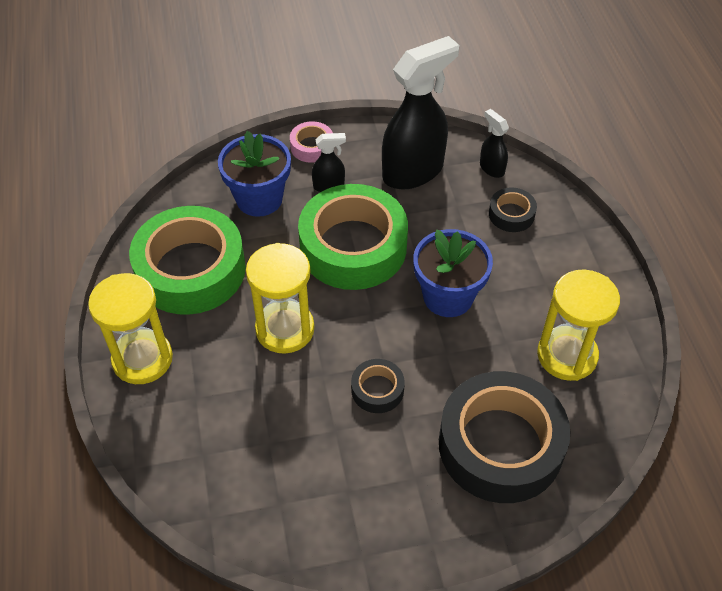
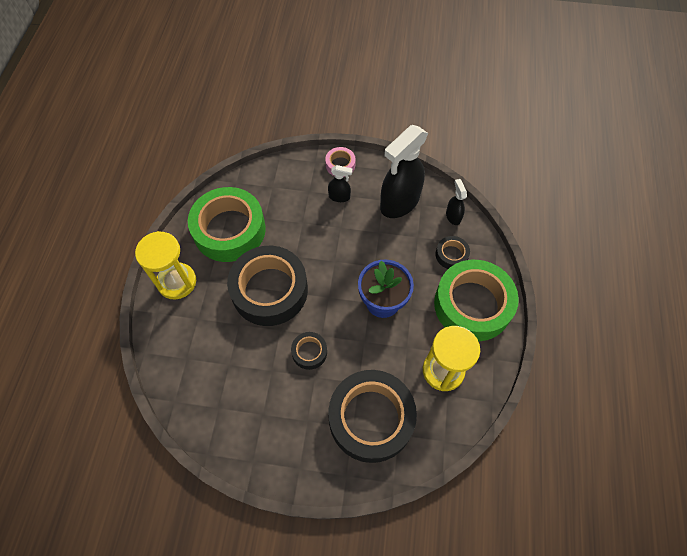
camera: 20 degrees right, 10 degrees up
blue flower pot [218,131,291,217] -> none
yellow hourglass [246,243,315,354] -> black tape [227,246,308,326]
green tape [298,184,408,290] -> green tape moved to [434,260,519,341]
black spray bottle [382,36,459,189] -> black spray bottle turned 150 degrees clockwise [380,125,428,218]

